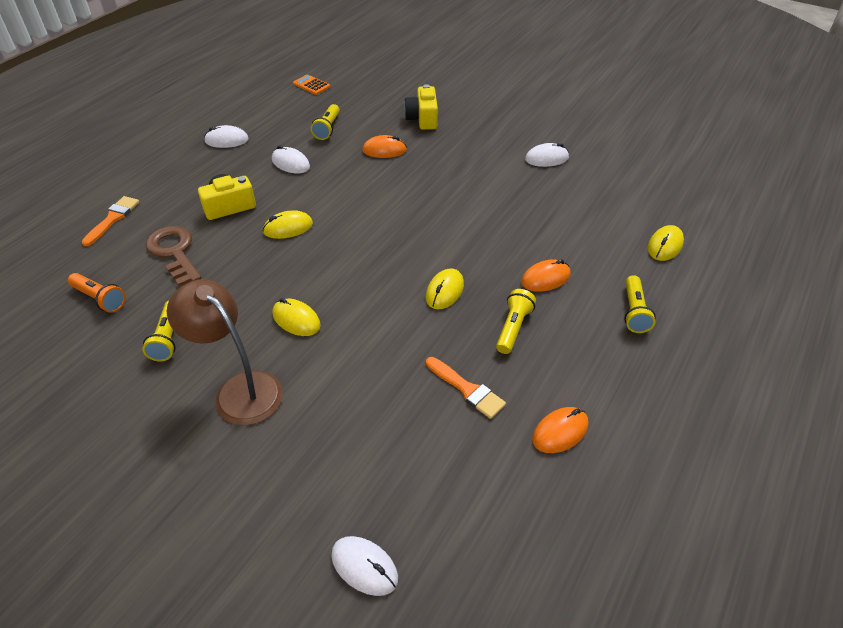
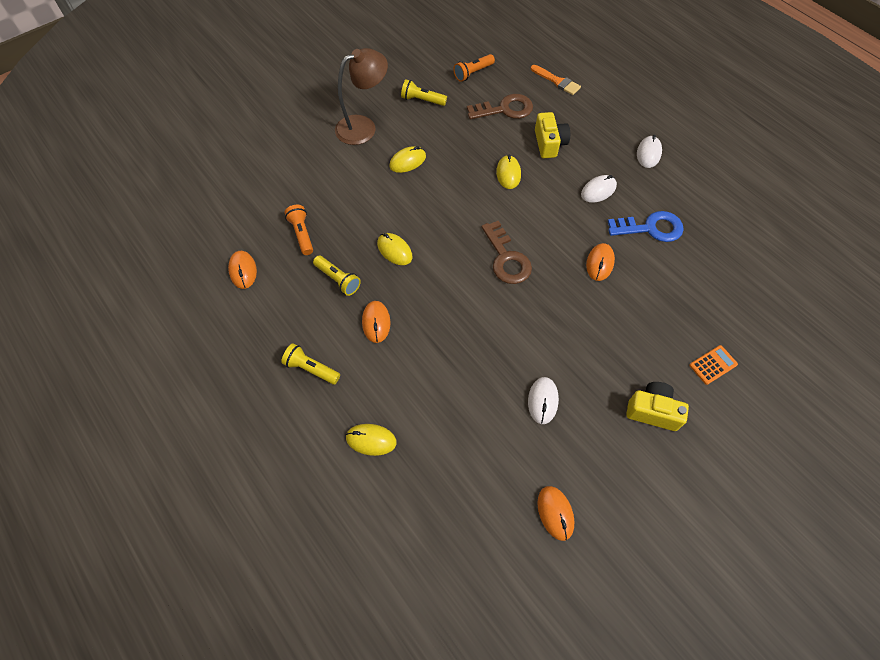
camera: 110 degrees right, 15 degrees up
orange calculator [293,74,330,95] -> orange calculator moved to [690,345,738,385]
yellow flashlight [311,104,340,140] -> blue key [608,211,684,242]
white mouse [331,536,398,596] -> none
yellow camera [404,84,438,130] -> yellow camera moved to [626,382,689,431]
orange brush [426,357,506,419] -> orange flashlight [285,205,313,255]
yellow mouse [648,225,684,261] -> yellow mouse turned 45 degrees counterclockwise [346,424,397,456]
none -> brown key [481,221,532,284]
none -> orange mouse [537,486,575,541]

